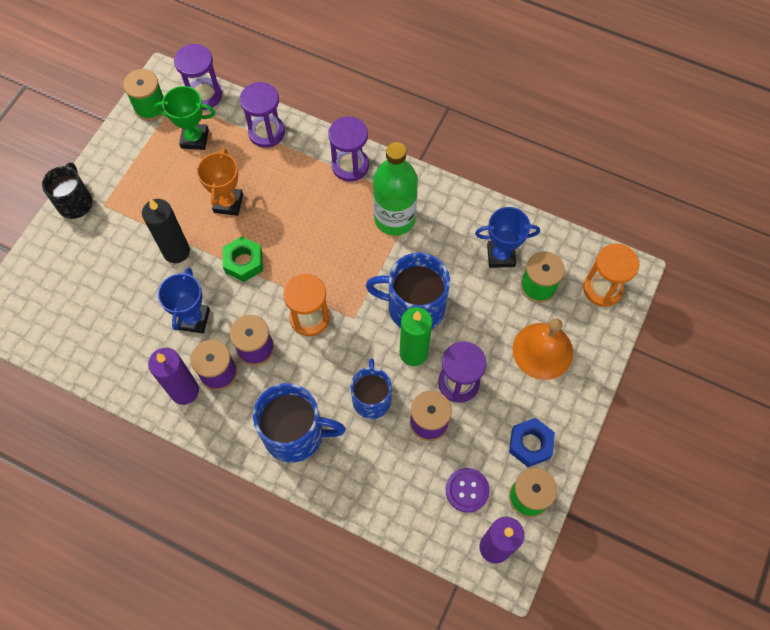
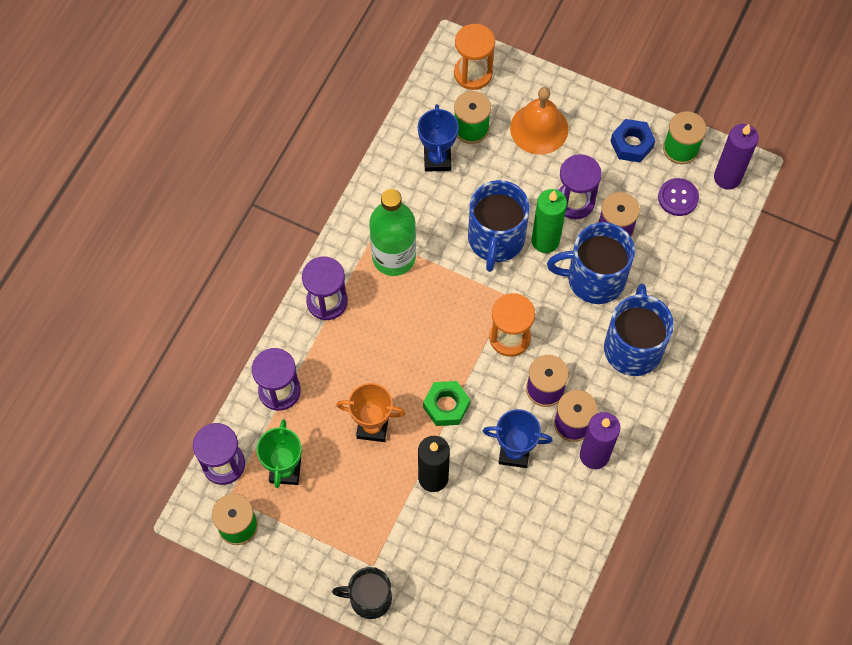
camera: 90 degrees left, 0 degrees up
blue mug [351,358,392,419] -> blue mug [547,222,635,304], size x1.52

